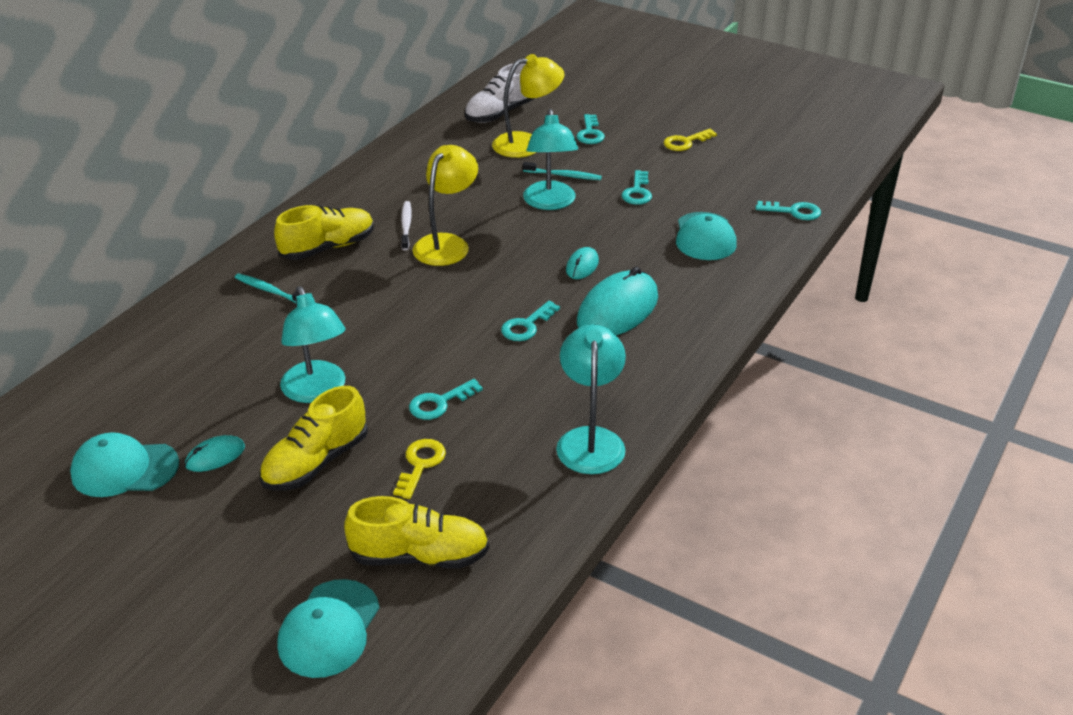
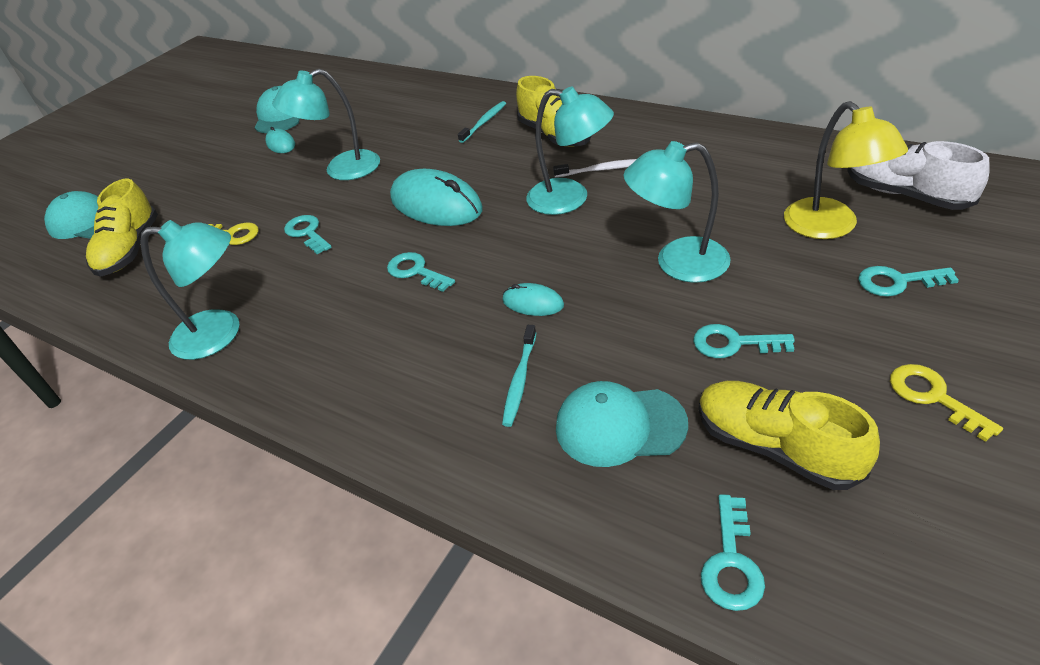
camera: 95 degrees right, 5 degrees up
yellow shoe [259,386,368,490] -> yellow shoe moved to [699,381,880,490]
yellow lamp [412,145,478,266] -> turquoise lamp [526,86,614,215]
turquoise toothbrush [523,162,602,180] -> turquoise toothbrush moved to [502,325,536,427]
turquoise mouse [577,267,658,335] -> turquoise mouse moved to [390,169,483,226]

